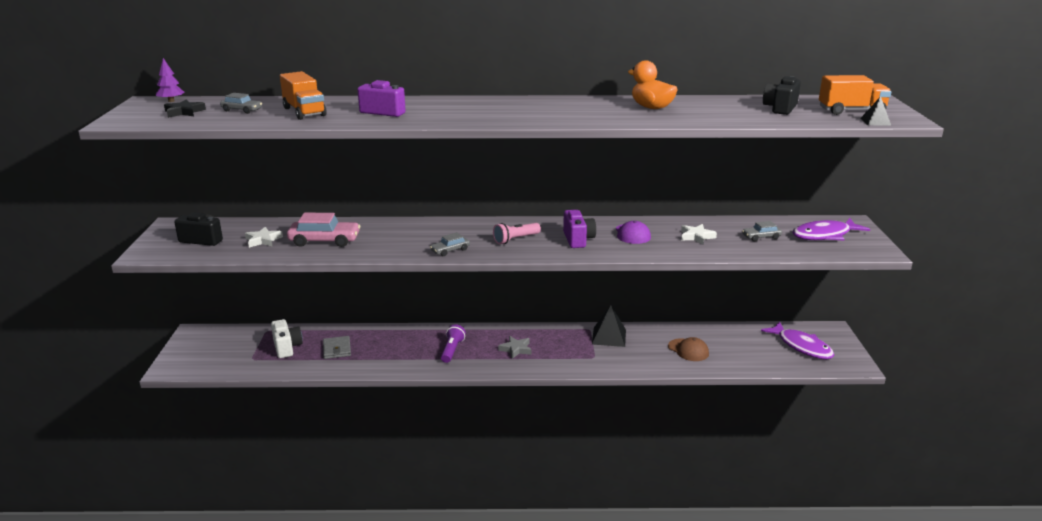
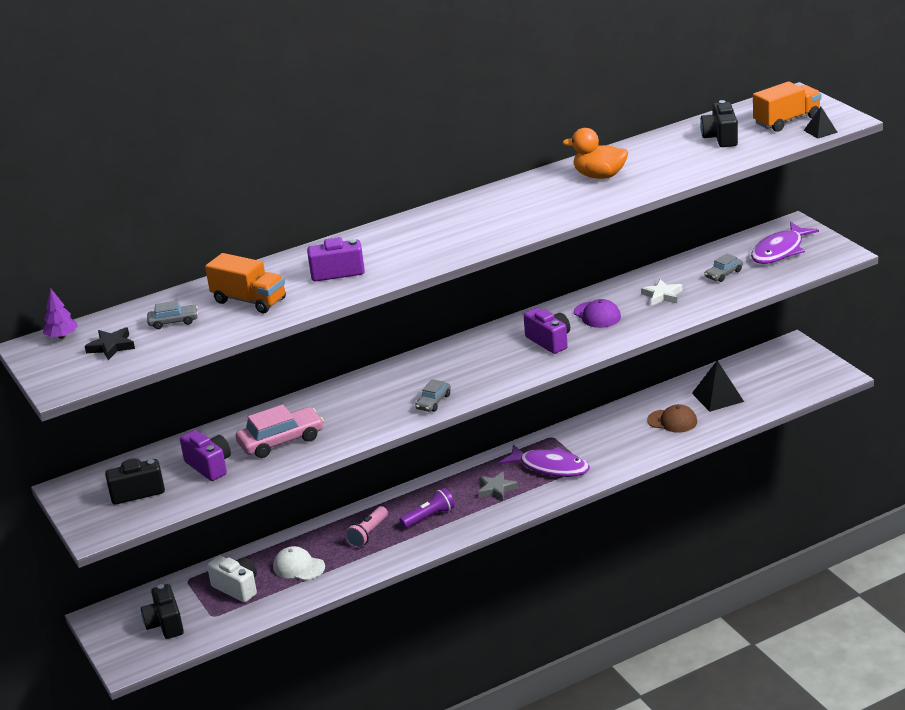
camera: 25 degrees left, 5 degrees up
white star [245,227,283,248] -> purple camera [180,430,231,481]
grey wallet [323,336,351,359] -> white cap [273,546,325,581]
purple flashlight [441,324,466,363] -> purple flashlight turned 75 degrees clockwise [399,488,455,529]
pink flashlight [493,223,541,244] -> pink flashlight moved to [345,506,388,548]
black pyramid [592,305,626,347] -> black pyramid moved to [692,361,744,412]
purple fish [761,322,834,359] -> purple fish moved to [499,444,590,477]
none -> black camera [141,584,184,639]

